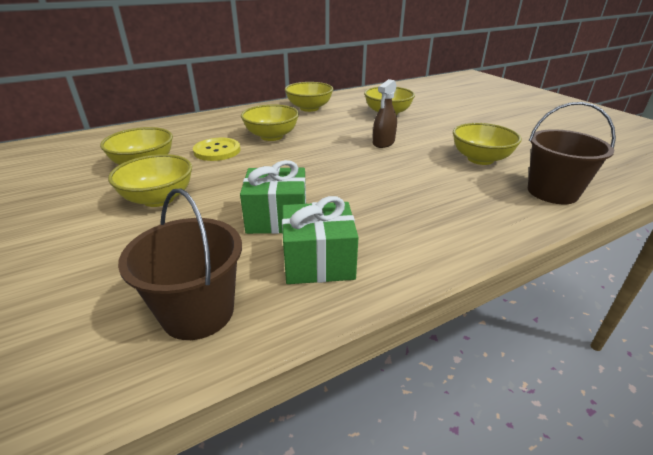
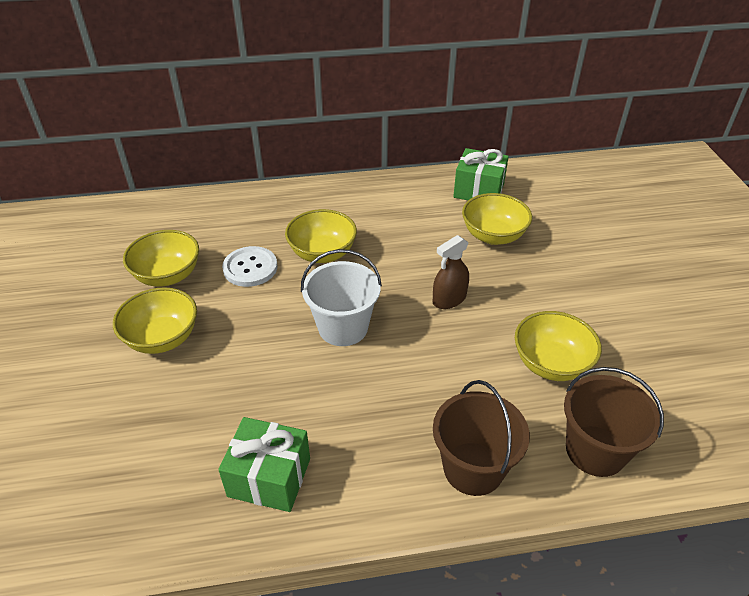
camera: 20 degrees right, 10 degrees up
brown bucket [118,189,242,340] -> brown bucket moved to [433,380,530,496]
yellow button [193,138,240,161] -> white button [222,246,278,287]
green gift [240,160,306,234] -> green gift moved to [453,148,509,200]
yellow bowl [285,82,333,112] -> none
none -> white bucket [301,249,382,346]

